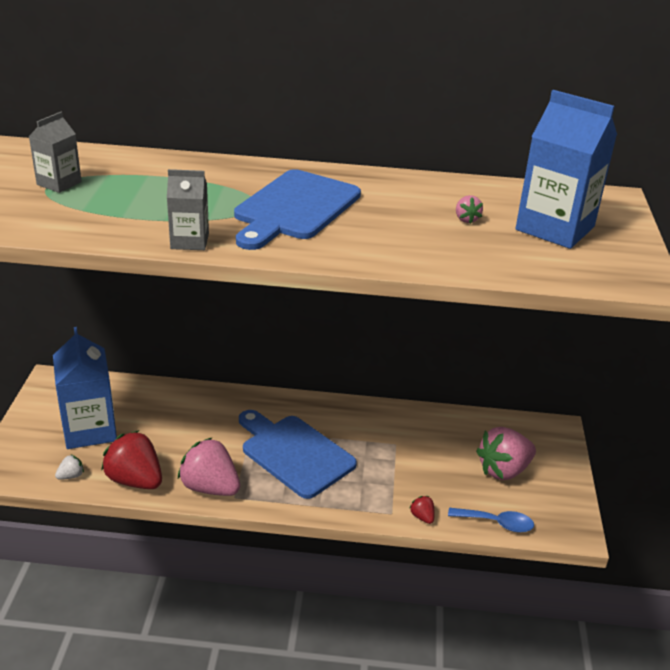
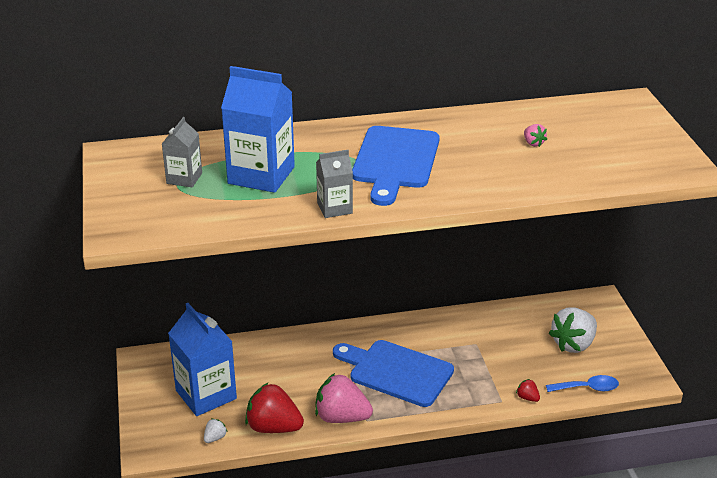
camera: 15 degrees left, 0 degrees up
pink strawberry [476,427,536,480] -> white strawberry [549,308,597,353]
blue carton [515,90,617,249] -> blue carton moved to [221,66,295,193]

